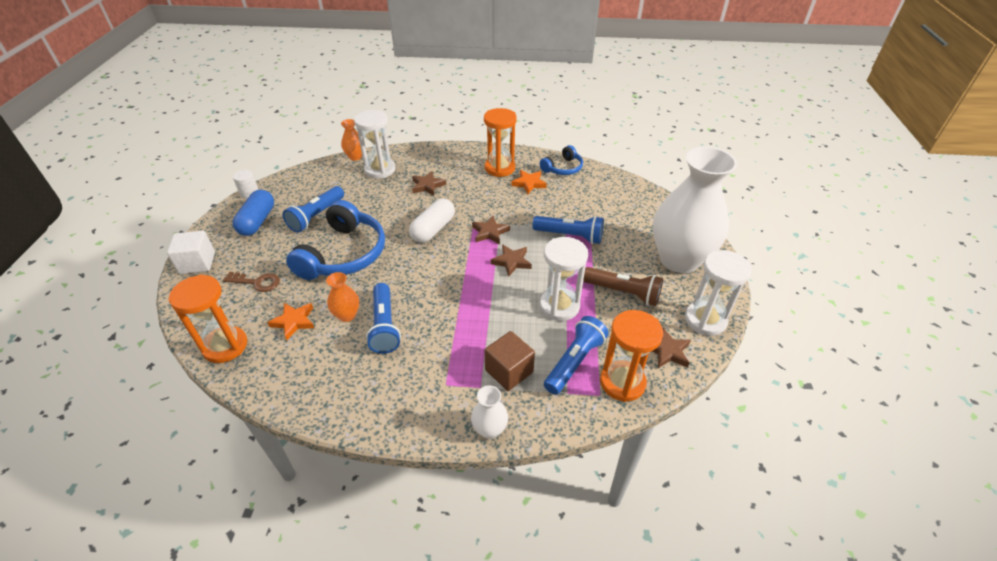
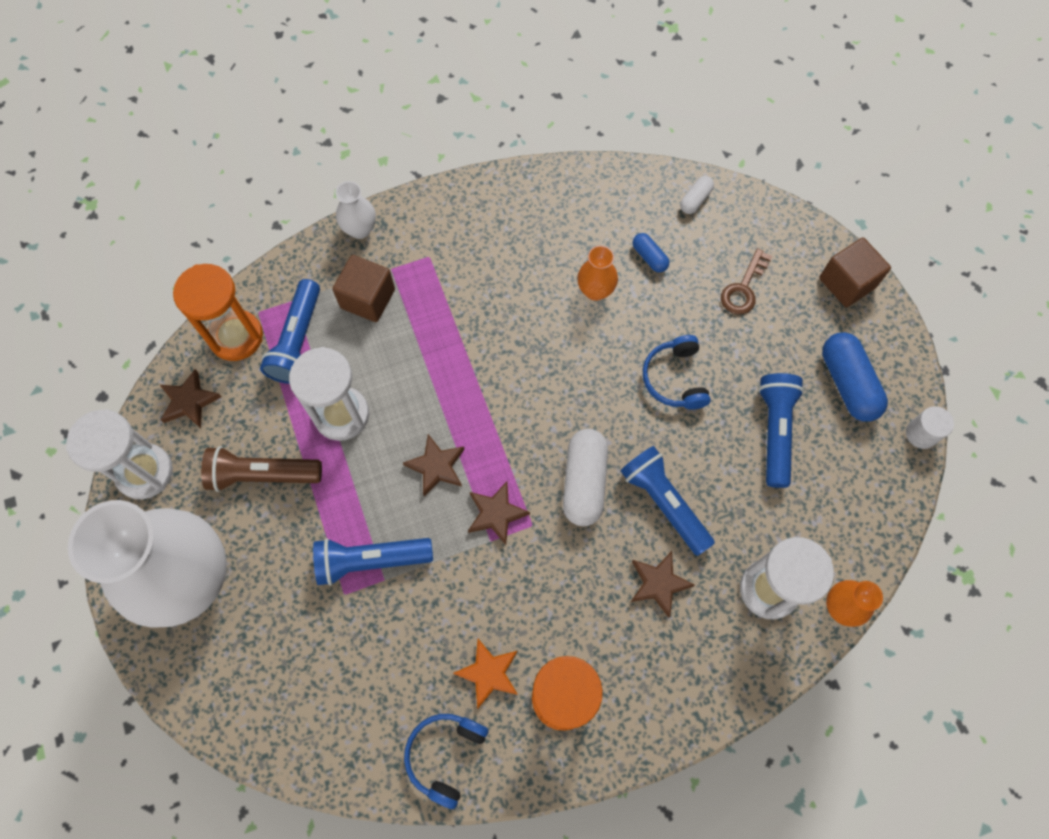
camera: 155 degrees right, 25 degrees up
white cube [167,230,215,274] -> brown cube [819,237,891,307]
orange hourglass [169,274,247,363] -> white capsule [680,176,714,214]
brown key [223,272,280,292] -> brown key turned 45 degrees counterclockwise [721,248,772,315]
orange star [267,303,314,340] -> blue capsule [633,233,669,272]
blue headphones [286,200,385,280] -> blue headphones [643,335,711,409], size x0.53
blue flashlight [366,283,401,354] -> blue flashlight moved to [620,446,715,556]

